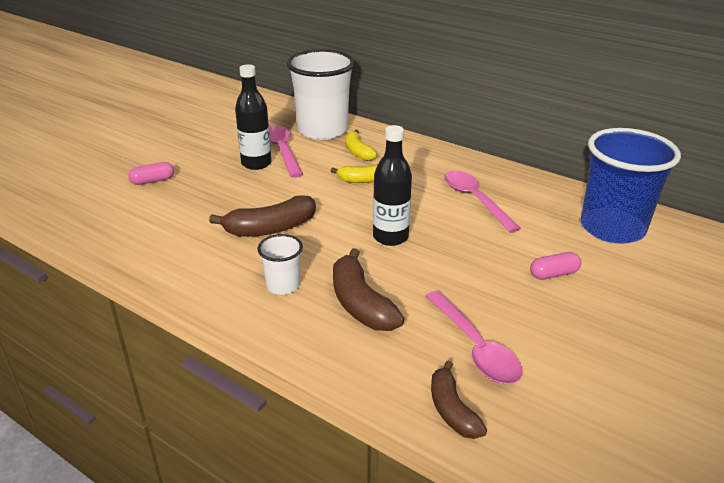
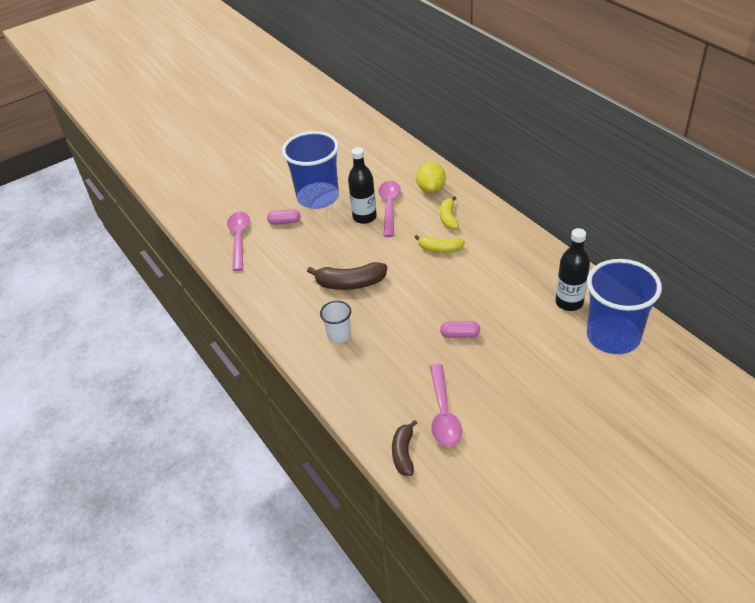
camera: 25 degrees right, 10 degrees up
white cup [286,49,355,140] -> yellow lemon [416,162,446,193]
brown banana [333,248,404,331] -> none
black bottle [373,125,412,246] -> black bottle moved to [555,228,590,311]
pink spoon [444,170,521,233] -> pink spoon moved to [227,212,250,271]
pink capsule [530,252,581,280] -> pink capsule moved to [440,321,480,338]
none -> blue cup [282,131,339,209]

